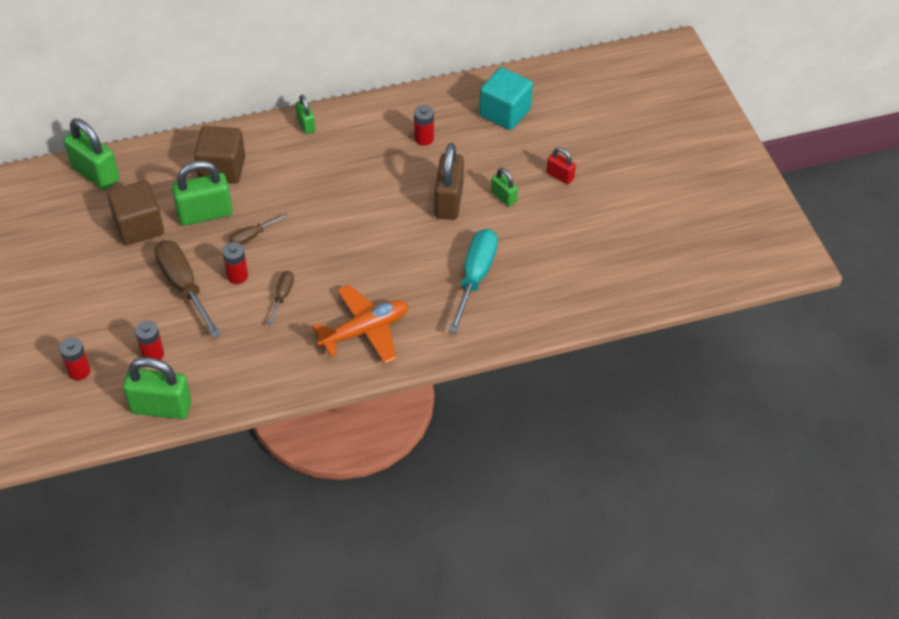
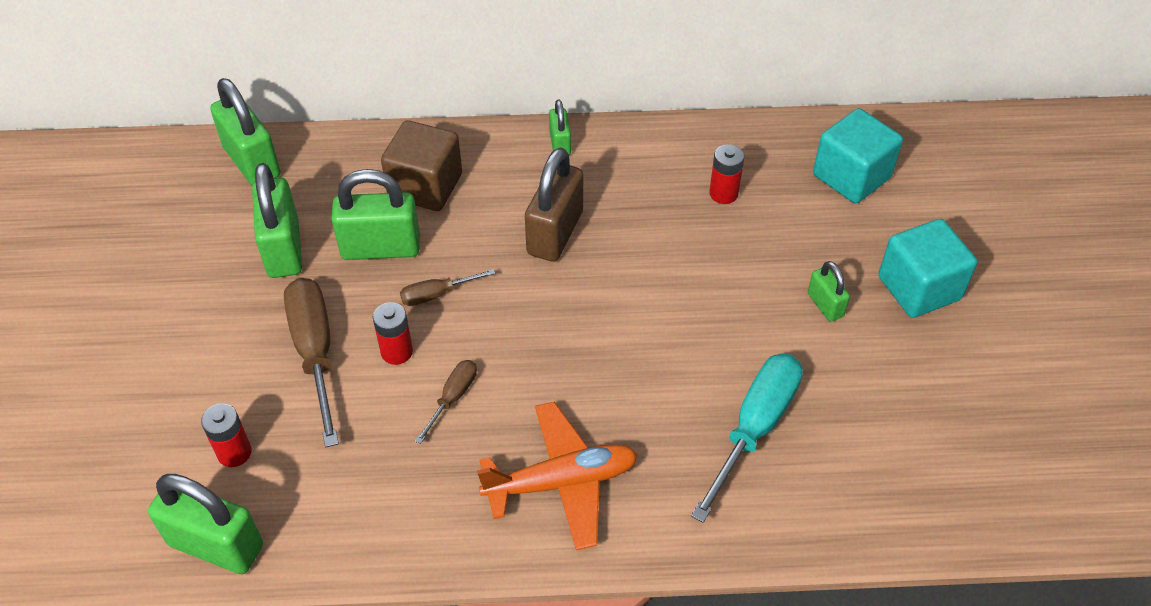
camera: 15 degrees right, 0 degrees up
red battery [59,338,90,380] -> none
brown cube [107,180,164,245] -> green padlock [252,163,302,278]
brown padlock [435,143,464,220] -> brown padlock moved to [525,148,583,262]
red padlock [547,147,576,184] -> turquoise cube [878,219,977,318]

